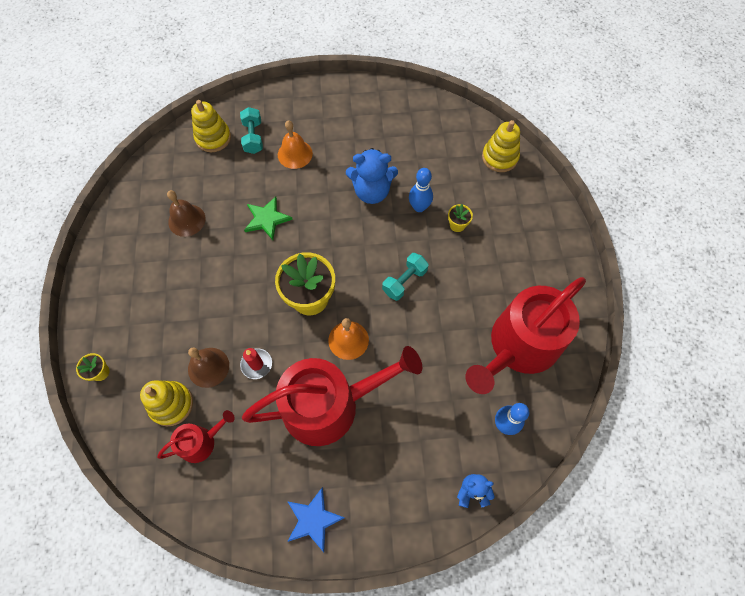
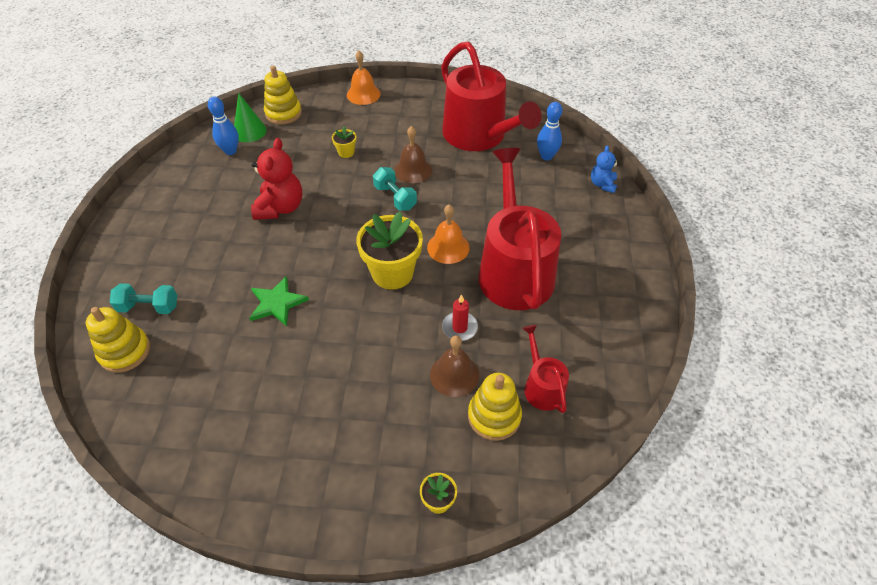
camera: 80 degrees left, 15 degrees down
brown bell [167,190,206,237] -> brown bell moved to [394,126,432,183]
orange bell [278,120,313,169] -> orange bell moved to [347,51,381,105]
blue star [287,487,345,552] -> none
blue teddy bear [346,148,398,204] -> red teddy bear [251,138,302,220]
blue bowling pin [409,168,433,212] -> blue bowling pin moved to [208,96,239,155]
none -> green cone [234,93,267,142]

